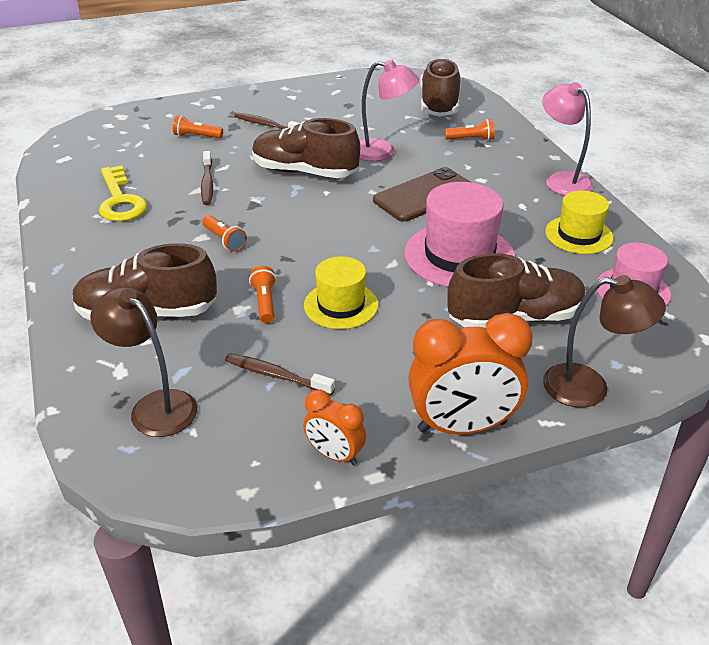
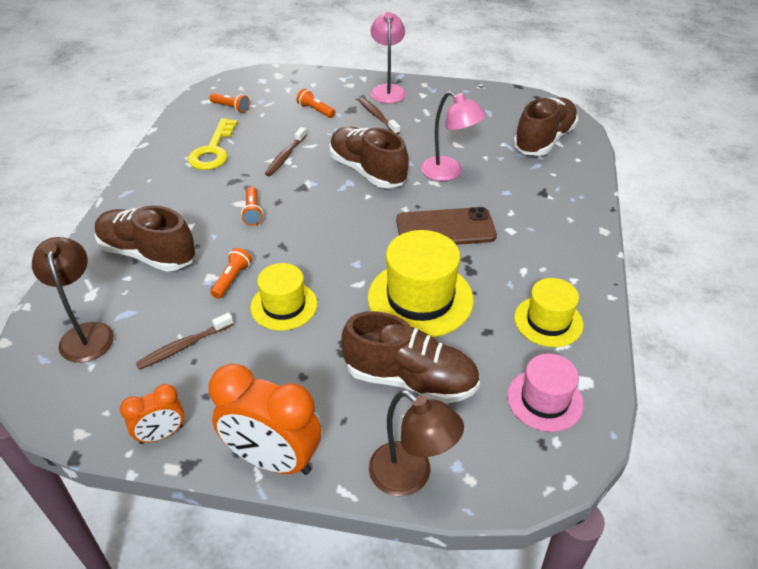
camera: 30 degrees right, 5 degrees up
brown toothbrush [225,353,335,396] -> brown toothbrush turned 90 degrees counterclockwise [136,312,234,370]
orange clock [303,390,366,466] -> orange clock turned 90 degrees counterclockwise [120,384,184,444]
pink hat [404,182,515,287] -> yellow hat [368,230,474,337]
orange flashlight [445,119,495,141] -> orange flashlight moved to [209,93,250,113]
pink lamp [542,82,594,196] -> pink lamp moved to [371,12,406,104]

